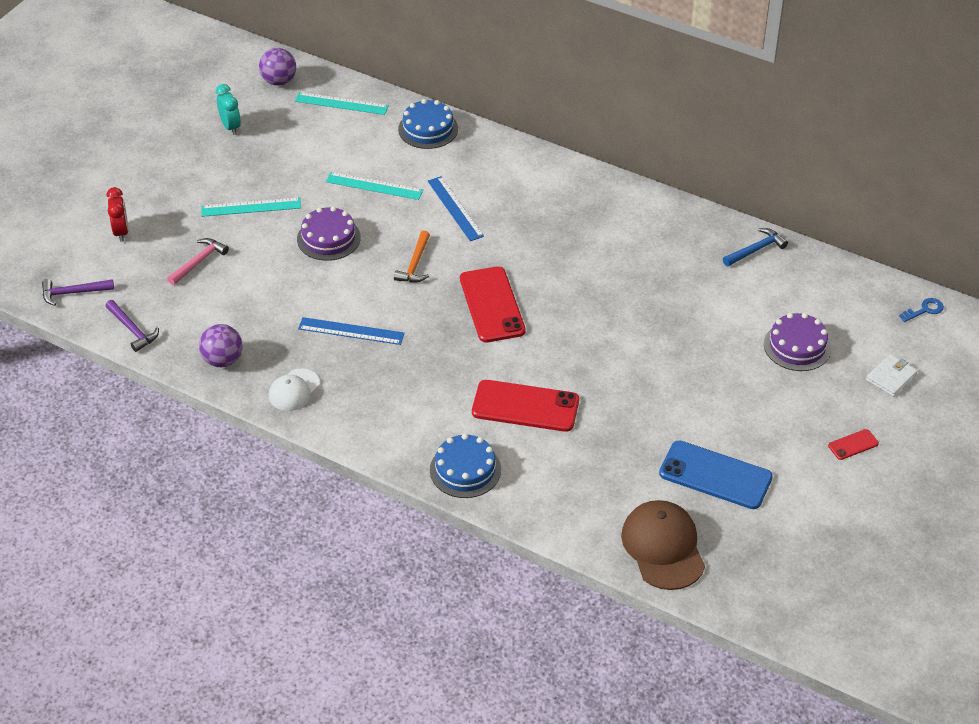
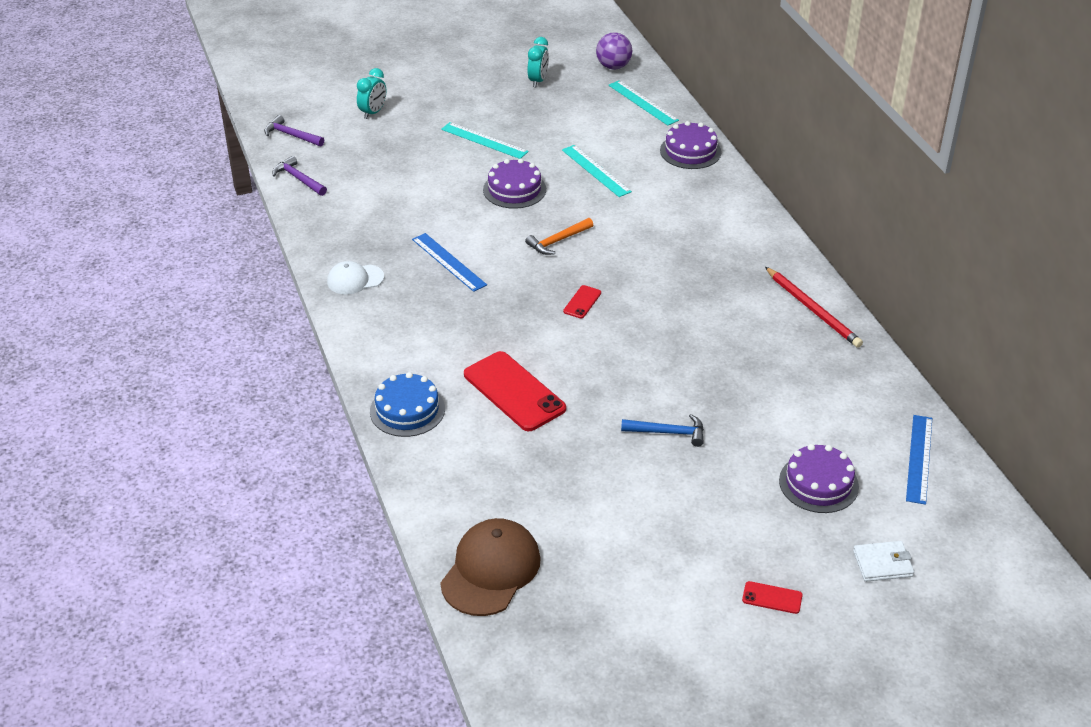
camera: 40 degrees right, 5 degrees down
purple hammer [105,300,159,352] -> purple hammer turned 135 degrees clockwise [273,156,327,196]
red clock [106,187,128,242] -> turquoise clock [357,68,386,119]
pink hammer [167,238,229,285] -> none
purple ball [199,324,243,367] -> none
blue cake [398,99,458,149] -> purple cake [660,121,721,169]
blue ruler [428,176,484,241] -> blue ruler moved to [906,415,932,505]
red phone [460,266,526,342] -> red phone [563,285,601,318], size x0.46
blue phone [659,440,773,509] -> none
blue hammer [723,228,788,266] -> blue hammer moved to [621,414,704,447]
blue key [899,298,944,322] -> none
none -> red pencil [765,267,863,348]

